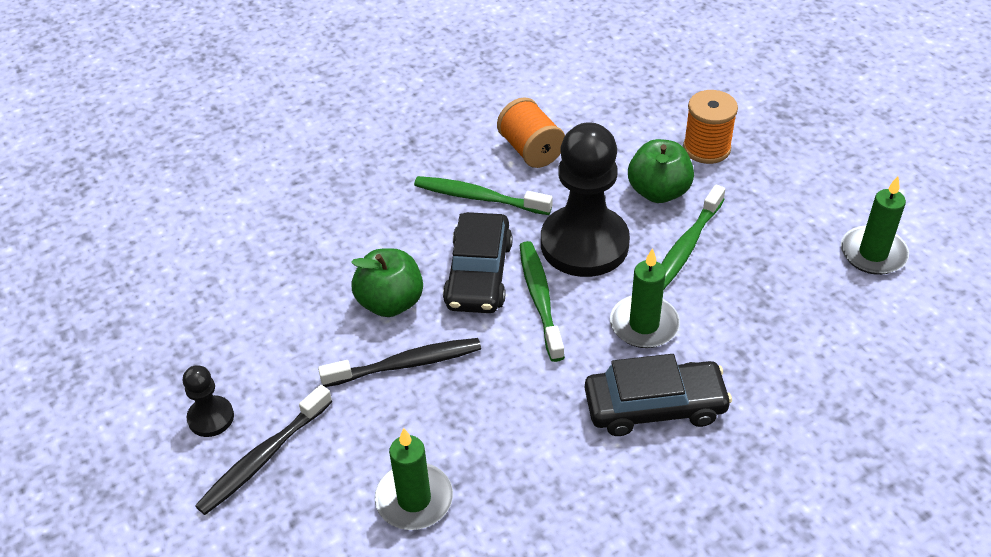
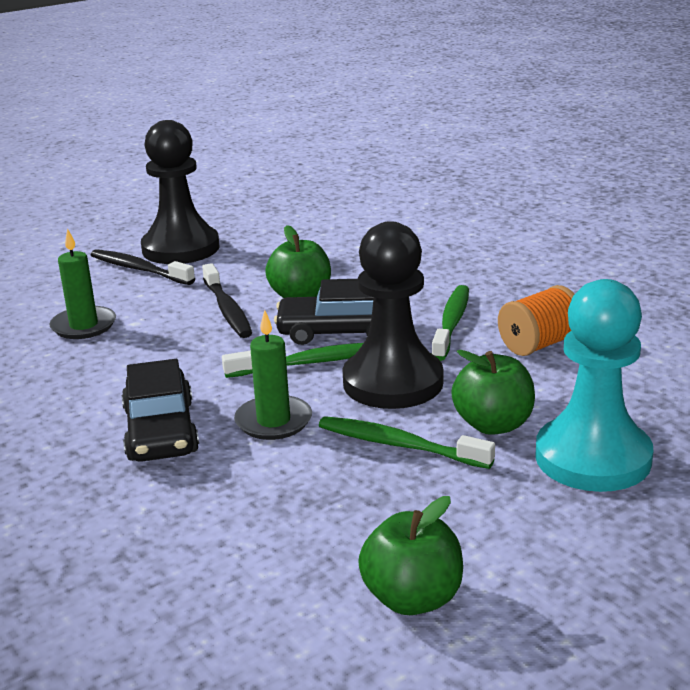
camera: 85 degrees right, 20 degrees down
black pawn [183,365,234,437] -> black pawn [141,120,219,264], size x2.18
orange spool [683,90,738,164] -> turquoise pawn [535,279,653,492]
green candle [841,176,909,275] -> green apple [358,496,463,615]

